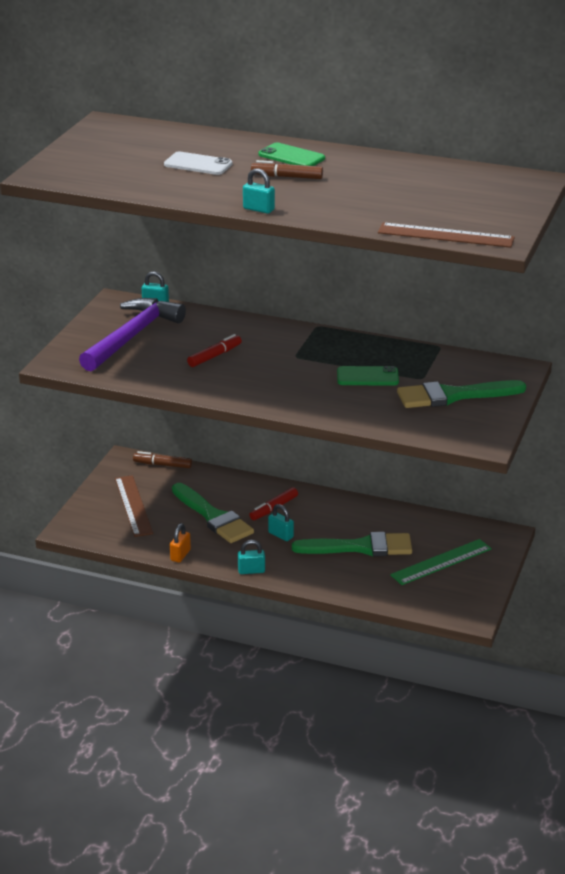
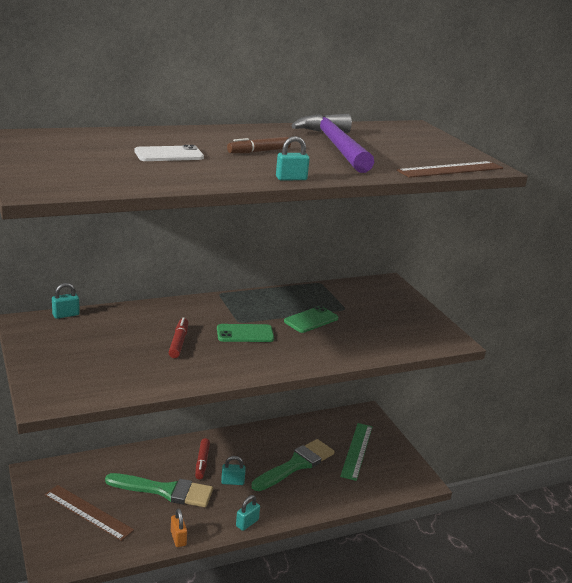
camera: 45 degrees left, 5 degrees down
purple hammer [79,298,186,371] -> purple hammer moved to [291,114,375,173]
brown marker [133,451,192,468] -> none
green phone [258,142,325,166] -> green phone moved to [217,324,274,342]
green brush [397,380,526,408] -> none

